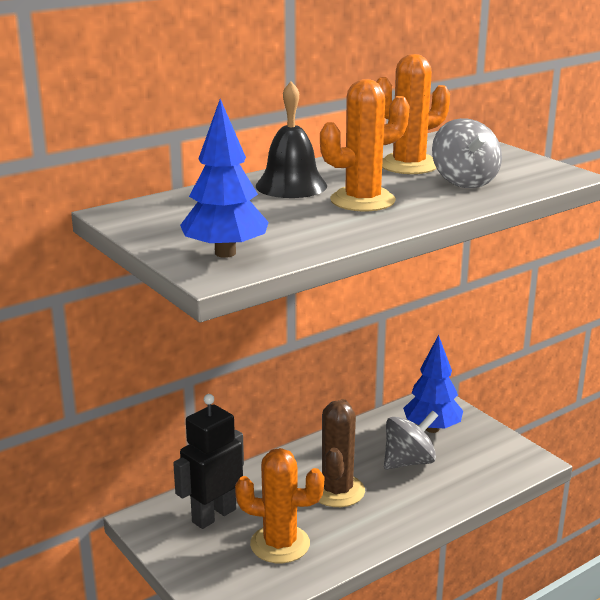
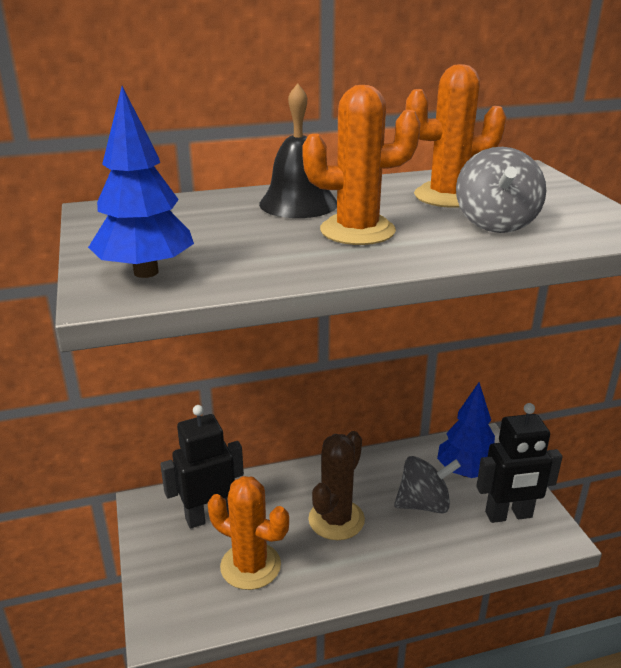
camera: 20 degrees right, 5 degrees up
none -> black robot [476,403,562,523]

